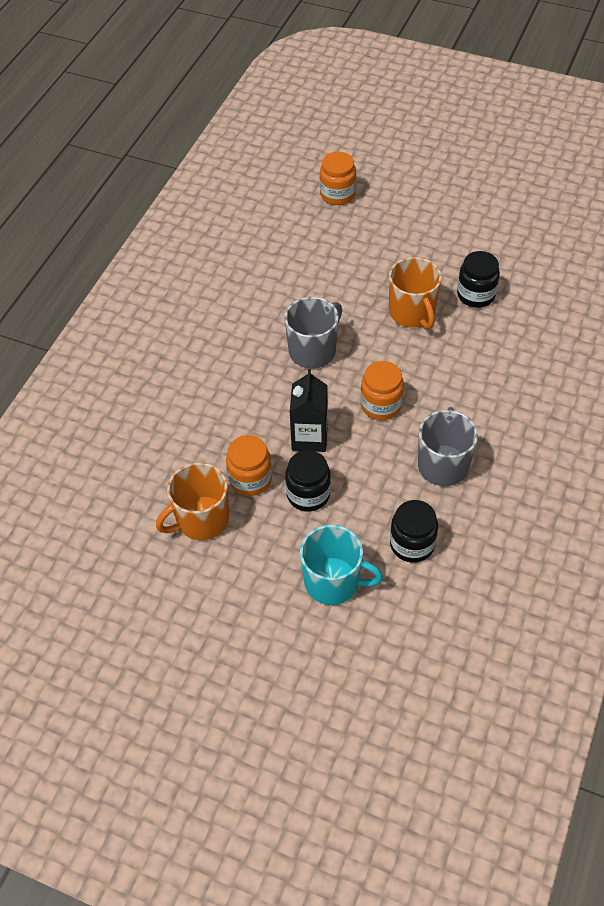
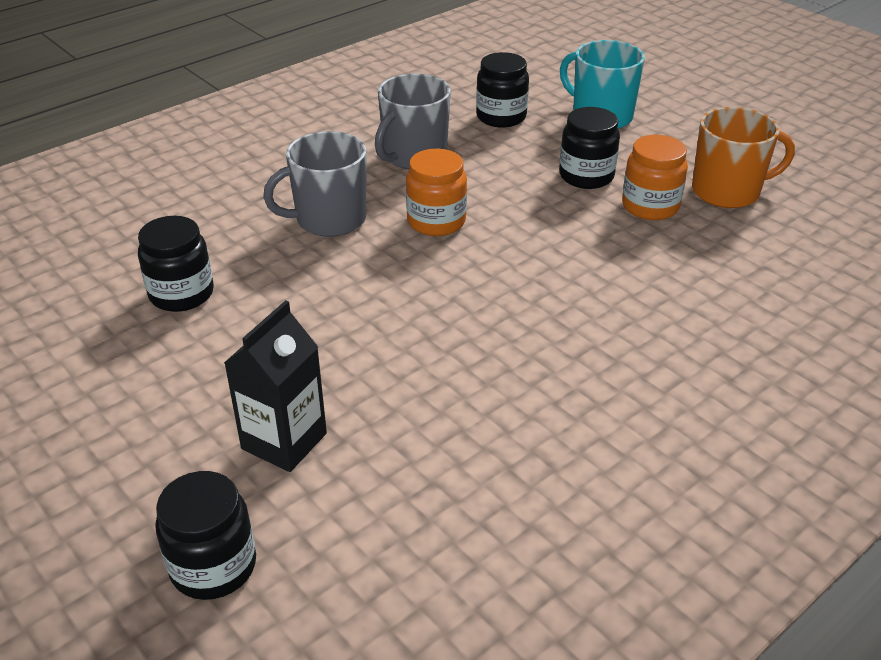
camera: 155 degrees left, 15 degrees down
grey mug [285,297,342,369] -> grey mug moved to [263,131,366,237]
black carton [290,369,328,452] -> black carton moved to [224,300,327,472]
orange jar [320,152,356,205] -> black jar [155,471,256,600]
orange mug [389,257,442,329] -> none

